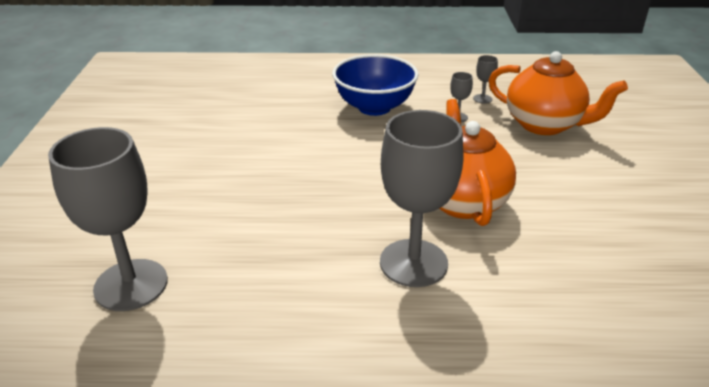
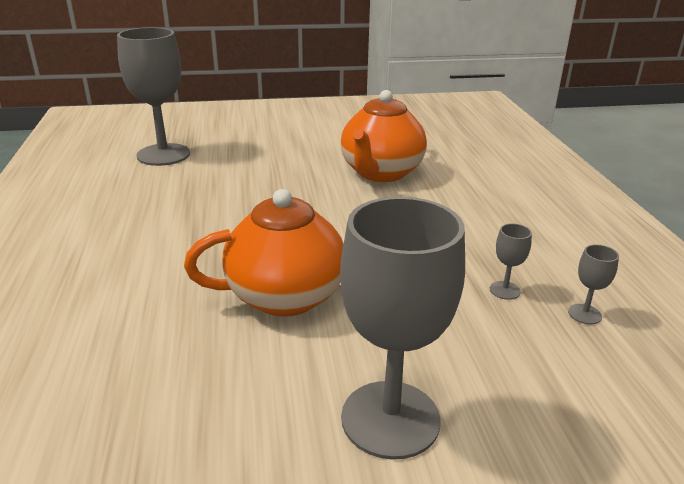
camera: 80 degrees right, 5 degrees down
blue bowl [332,54,418,116] -> none
grey goblet [380,110,463,287] -> grey goblet moved to [340,197,465,460]
orange teapot [489,51,628,135] -> orange teapot moved to [341,90,427,182]

